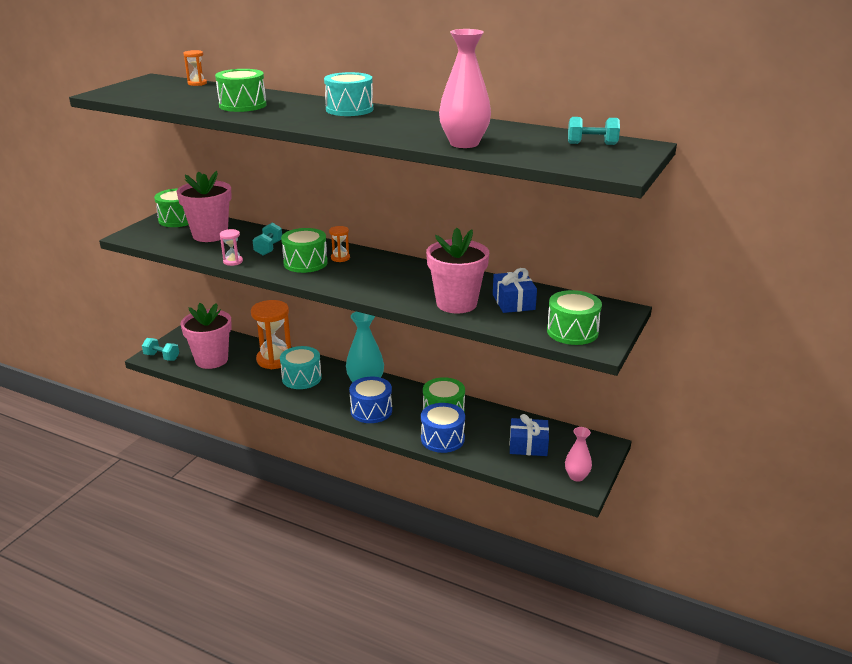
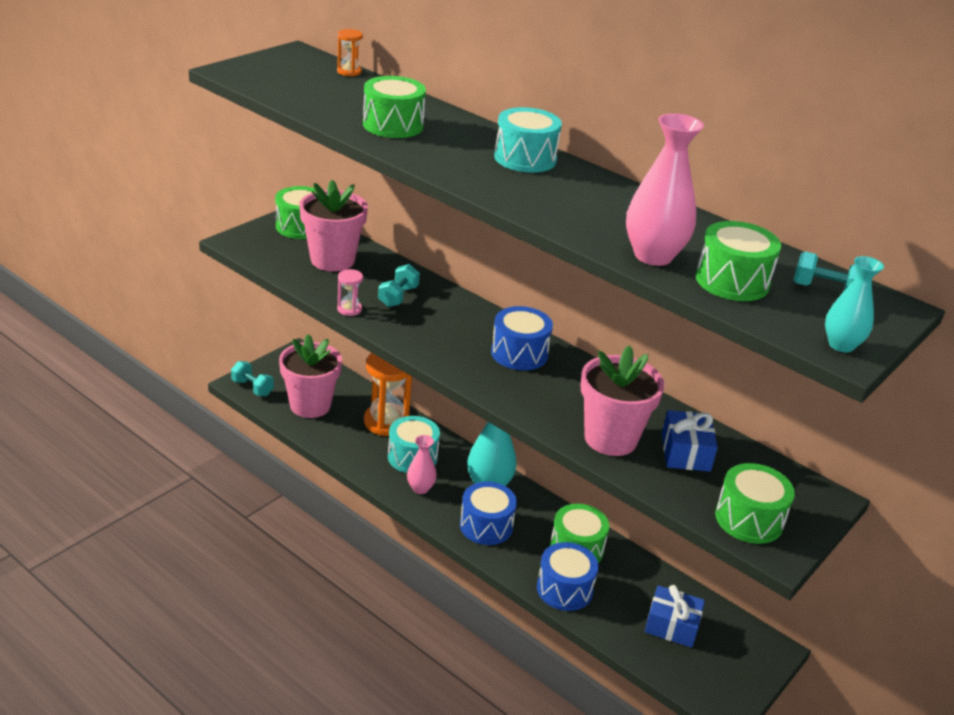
camera: 10 degrees right, 5 degrees up
green drum [281,228,328,273] -> green drum moved to [696,221,781,301]
orange hourglass [329,226,350,262] -> none
pink vase [565,427,592,482] -> pink vase moved to [407,435,437,494]
none -> blue drum [491,306,553,370]
none -> turquoise vase [825,256,884,352]

